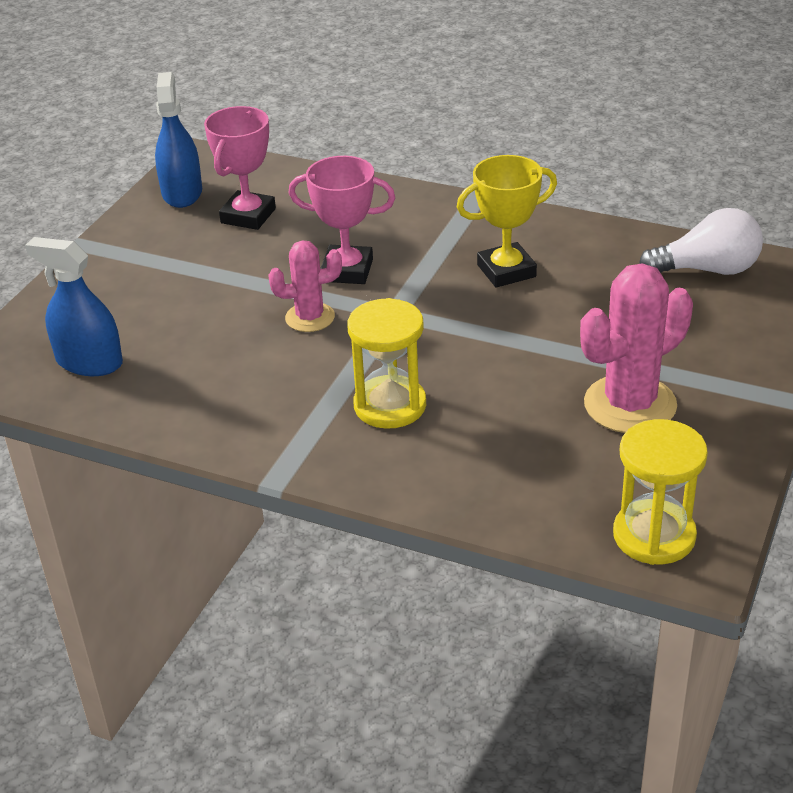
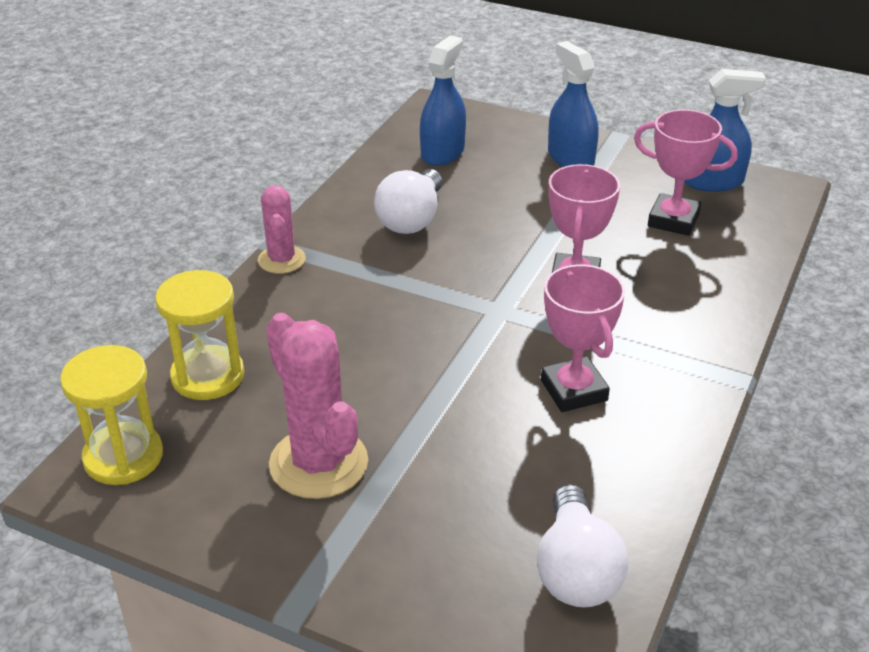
camera: 90 degrees right, 0 degrees up
pink cactus [268,240,342,332] -> pink cactus moved to [258,185,306,274]
yellow hourglass [347,298,426,429] -> yellow hourglass moved to [155,270,244,400]
yellow trophy [457,155,557,287] -> pink trophy [541,265,625,412]
none -> white light bulb [374,169,442,234]
none -> blue spray bottle [548,41,598,167]

